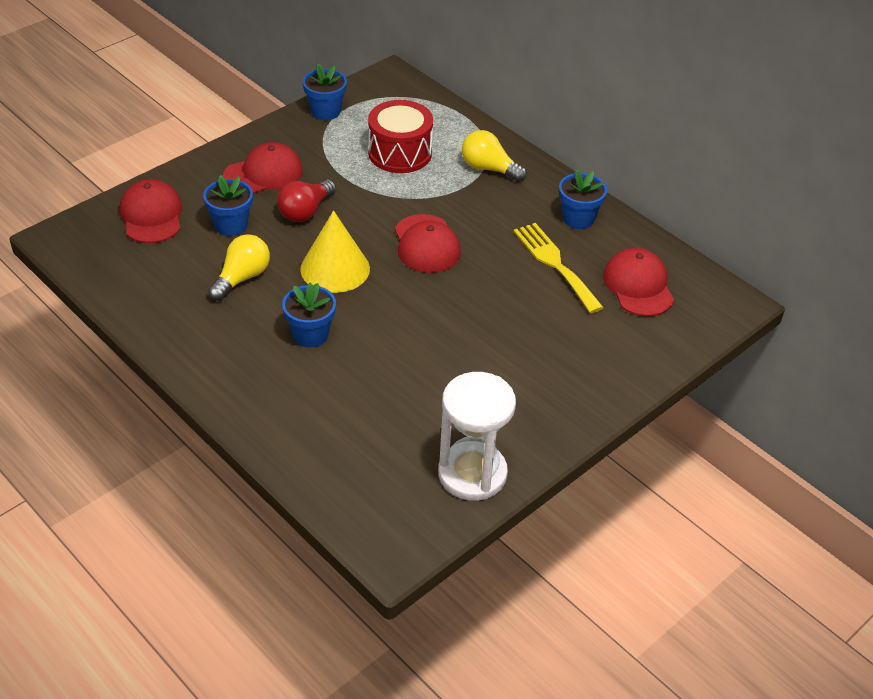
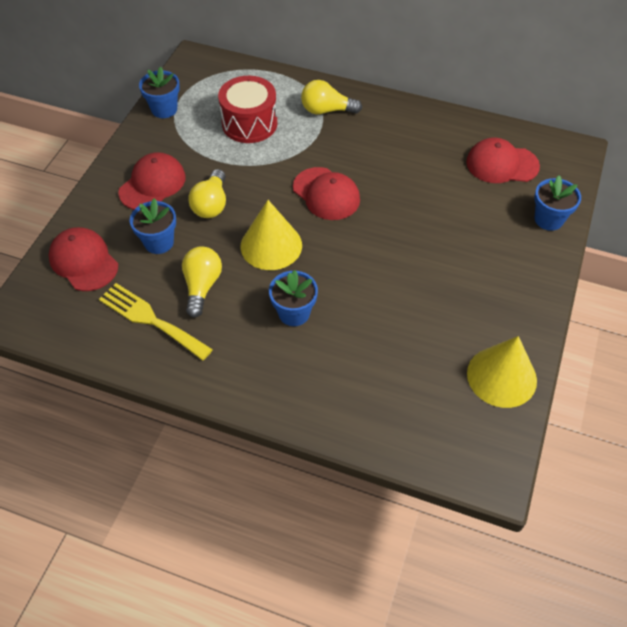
camera: 25 degrees left, 10 degrees up
red light bulb [277,180,336,222] -> yellow light bulb [188,169,226,218]
white hourglass [438,372,516,501] -> yellow cone [467,336,537,408]
yellow fork [513,223,604,313] -> yellow fork moved to [99,283,213,361]
blue flower pot [559,169,607,229] -> blue flower pot moved to [534,176,581,231]
red cap [603,248,674,316] -> red cap turned 45 degrees counterclockwise [466,138,540,183]

